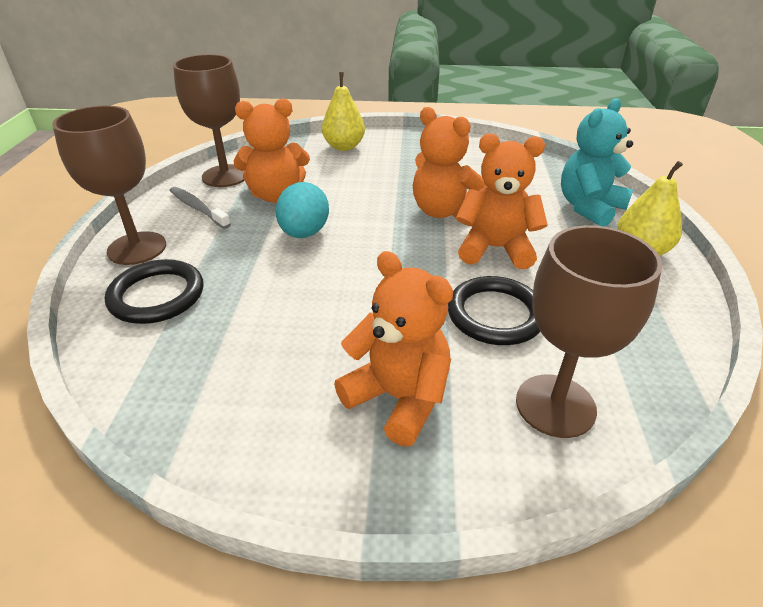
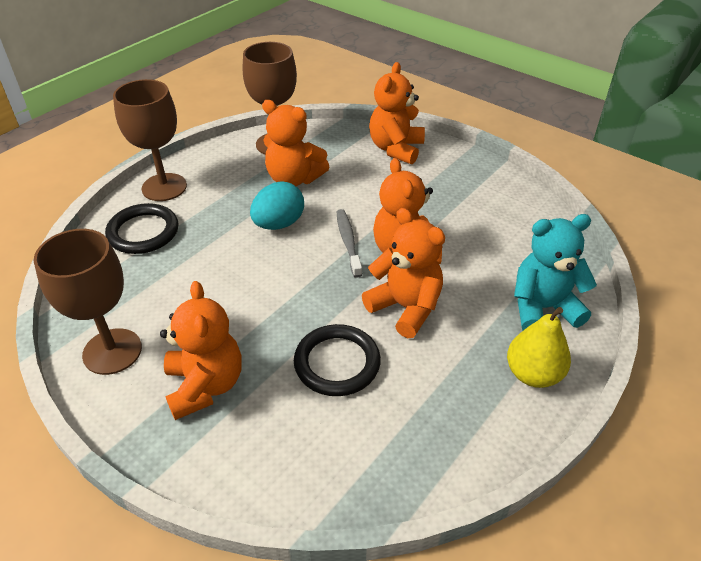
camera: 35 degrees right, 5 degrees up
grey toothbrush [169,187,231,229] -> grey toothbrush moved to [337,209,362,278]
yellow pear [322,72,365,151] -> orange teddy bear [369,62,425,165]
brown goblet [516,225,663,438] -> brown goblet moved to [34,229,142,375]

